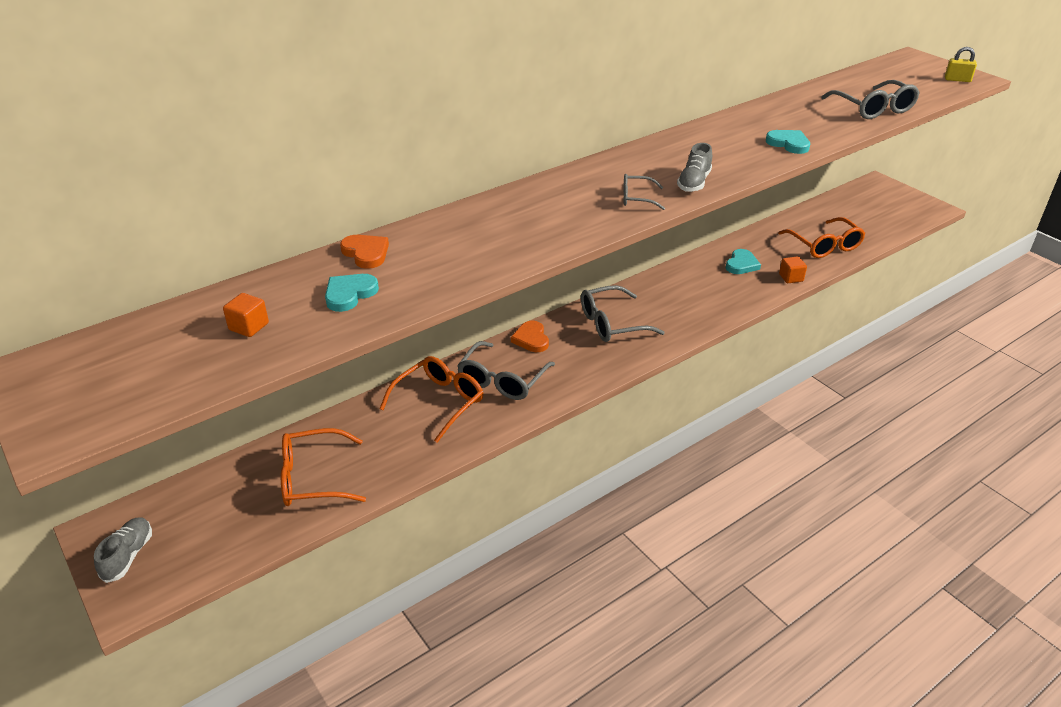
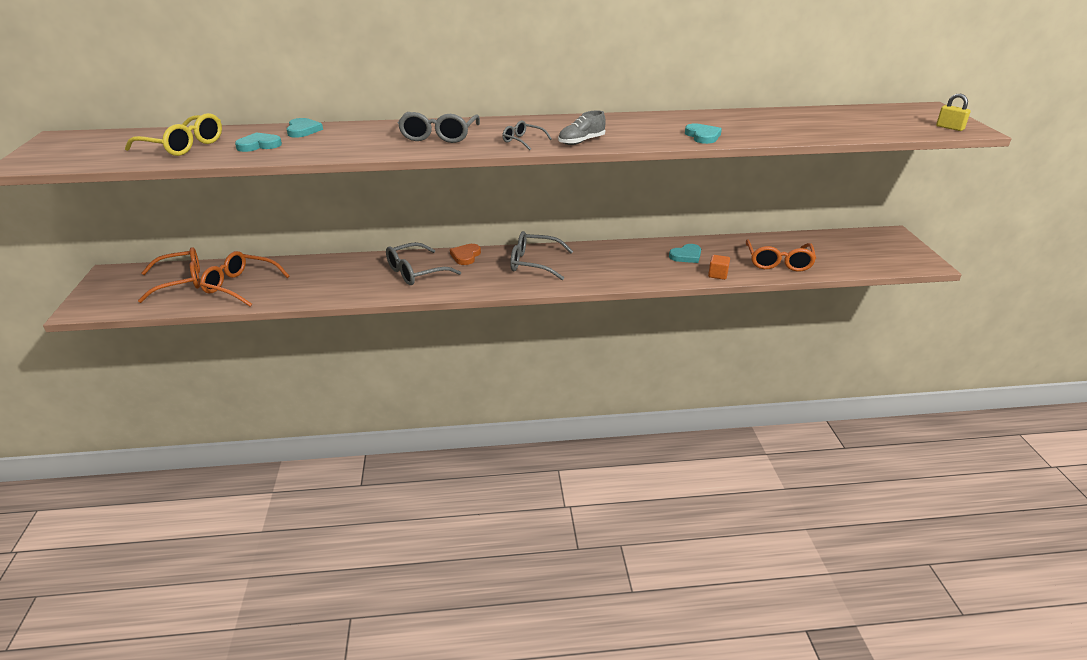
camera: 30 degrees right, 5 degrees down
grey shoe [94,517,152,583] -> none
orange cube [223,293,269,337] -> yellow glasses [125,113,222,156]
orange heart [340,235,389,269] -> turquoise heart [287,118,323,138]
orange glasses [380,356,483,443] -> orange glasses moved to [138,247,200,303]
grey glasses [821,80,919,119] -> grey glasses moved to [398,112,480,143]

